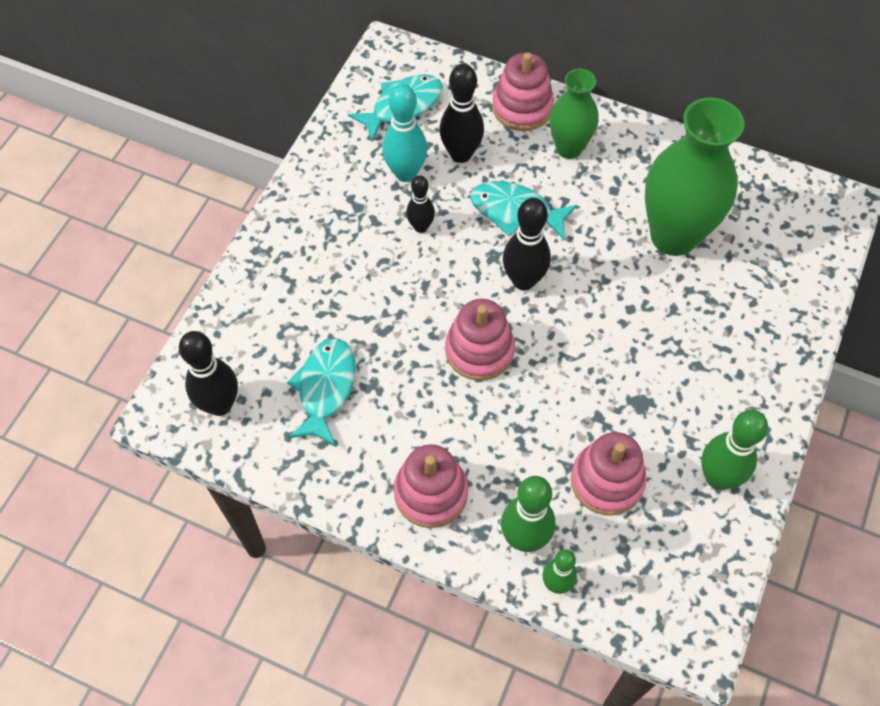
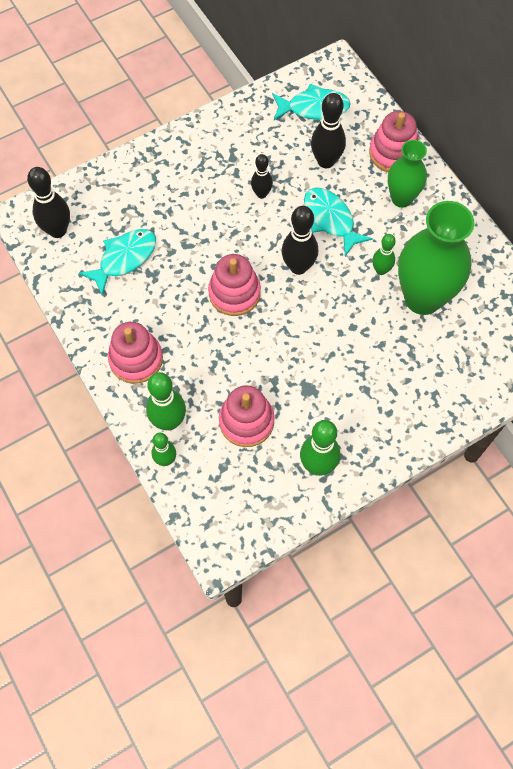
camera: 35 degrees right, 5 degrees up
turquoise bowling pin [382,84,427,182] -> none
none -> green bowling pin [372,234,396,275]

